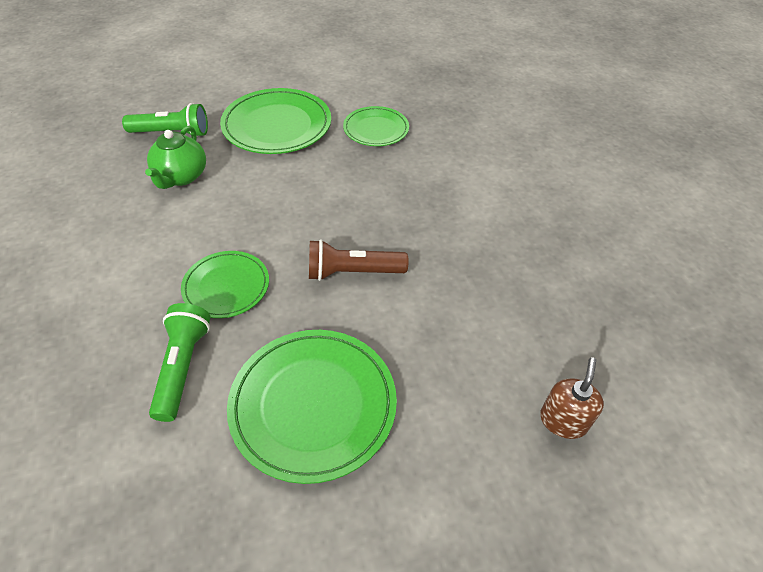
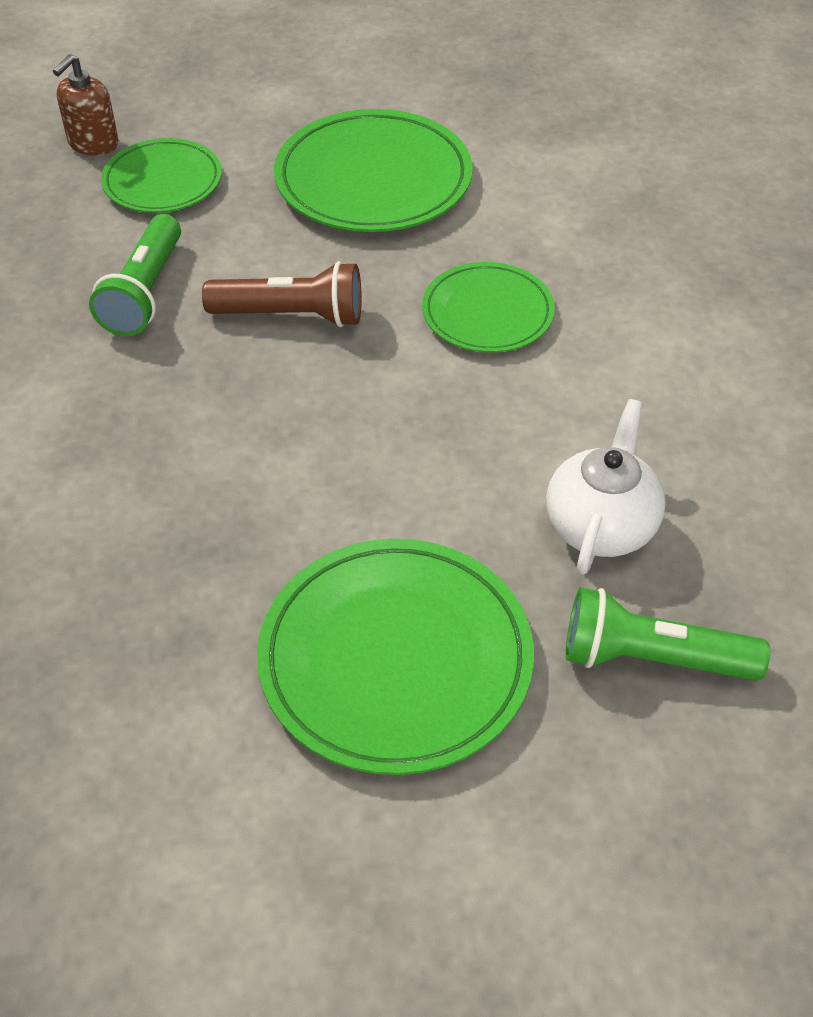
camera: 170 degrees left, 0 degrees up
green teapot [145,126,206,189] -> white teapot [546,399,666,575]
green flashlight [149,303,211,422] -> green flashlight moved to [89,214,181,336]
green plate [343,106,409,146] -> green plate moved to [101,138,222,213]

